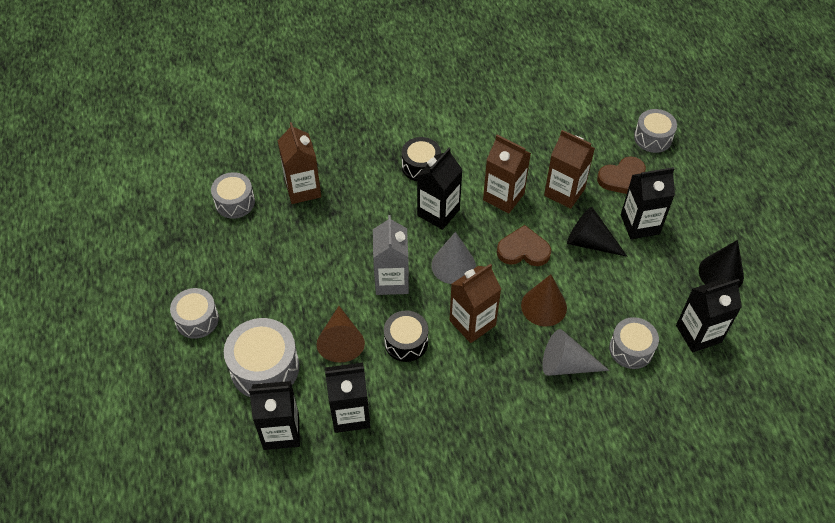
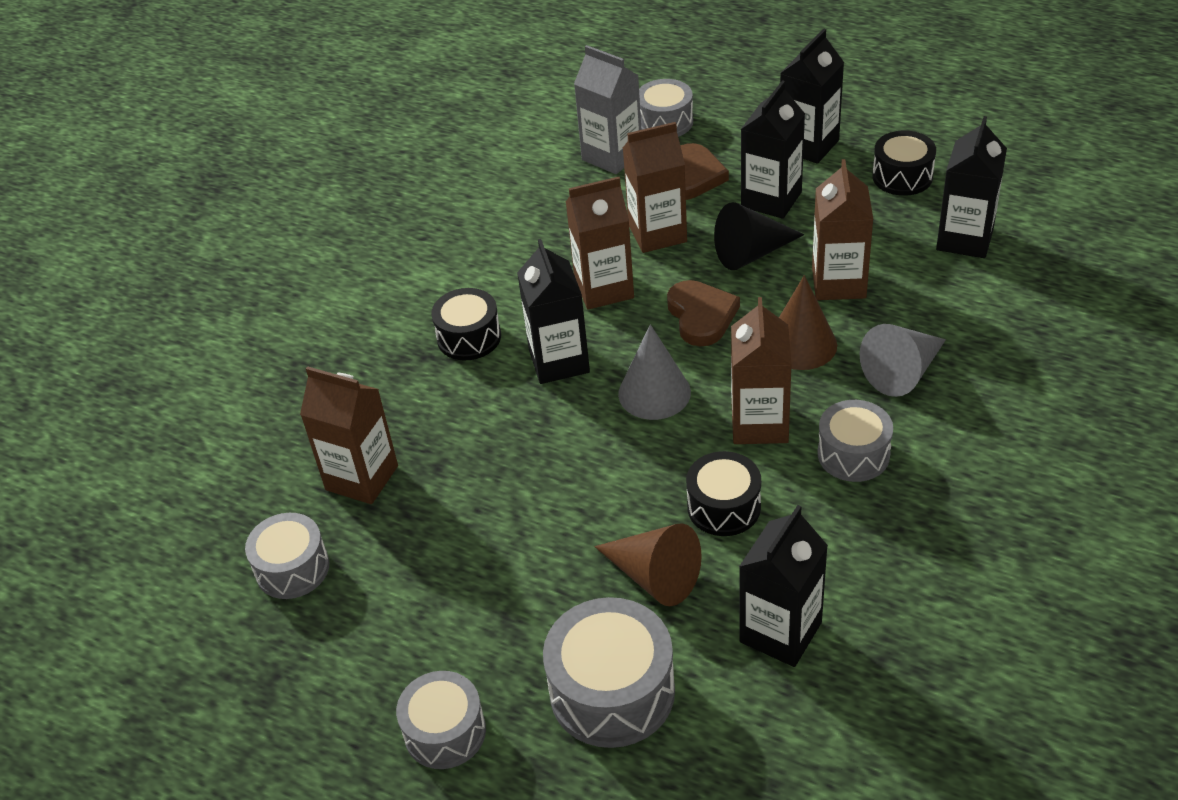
camera: 45 degrees left, 10 degrees down
black carton [249,381,300,450] -> black carton moved to [780,29,844,164]
grey carton [373,215,409,295] -> grey carton moved to [574,45,641,174]
brown heart [497,225,551,266] -> brown heart turned 120 degrees clockwise [667,280,740,346]
grey drum [609,317,659,369] -> grey drum moved to [817,400,893,482]
black cone [699,240,744,287] -> black drum [872,130,936,196]
none -> brown carton [812,159,873,300]

